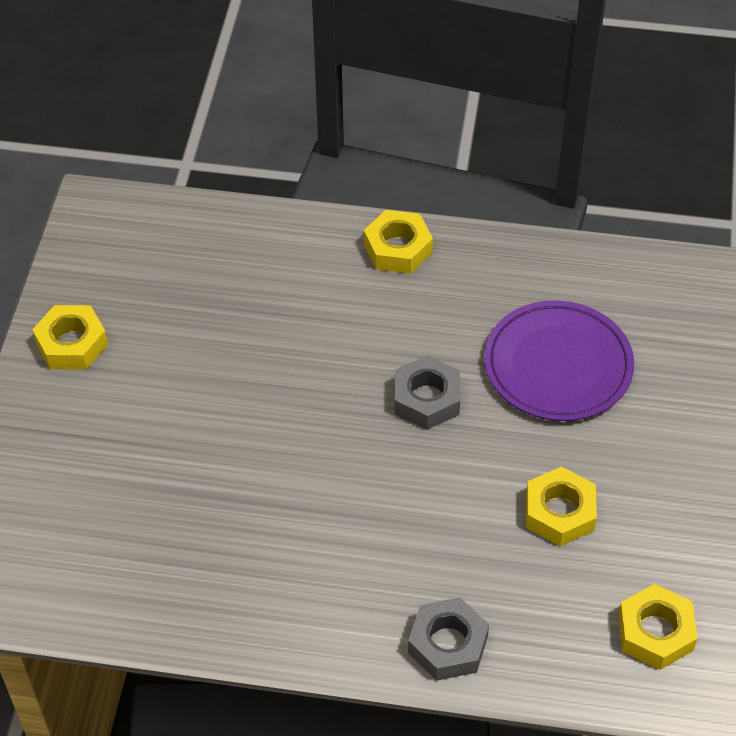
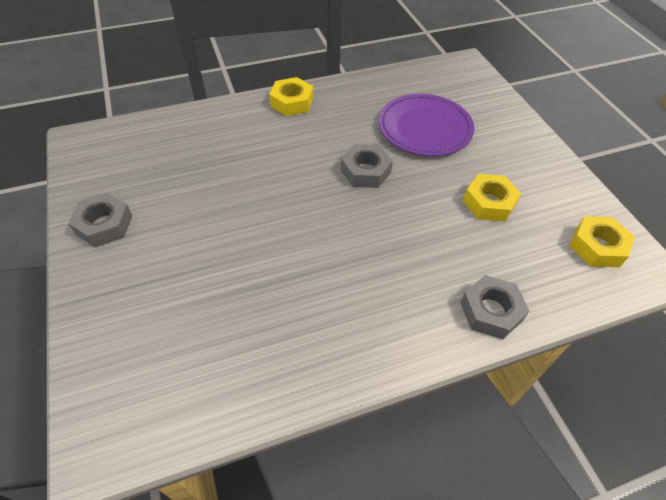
camera: 30 degrees left, 0 degrees up
yellow nut [32,305,108,370] -> grey nut [68,193,132,247]

